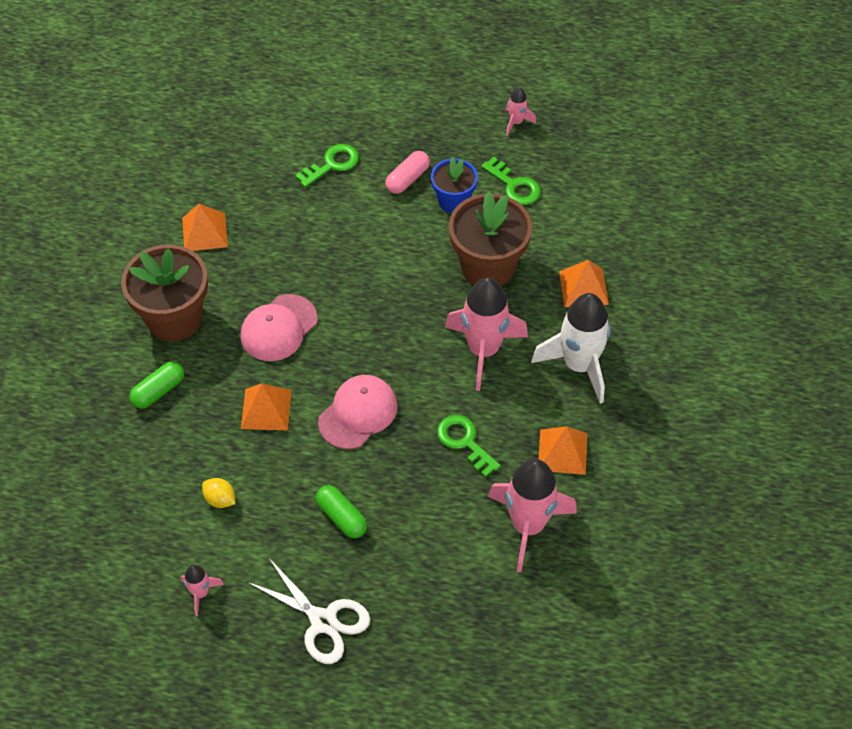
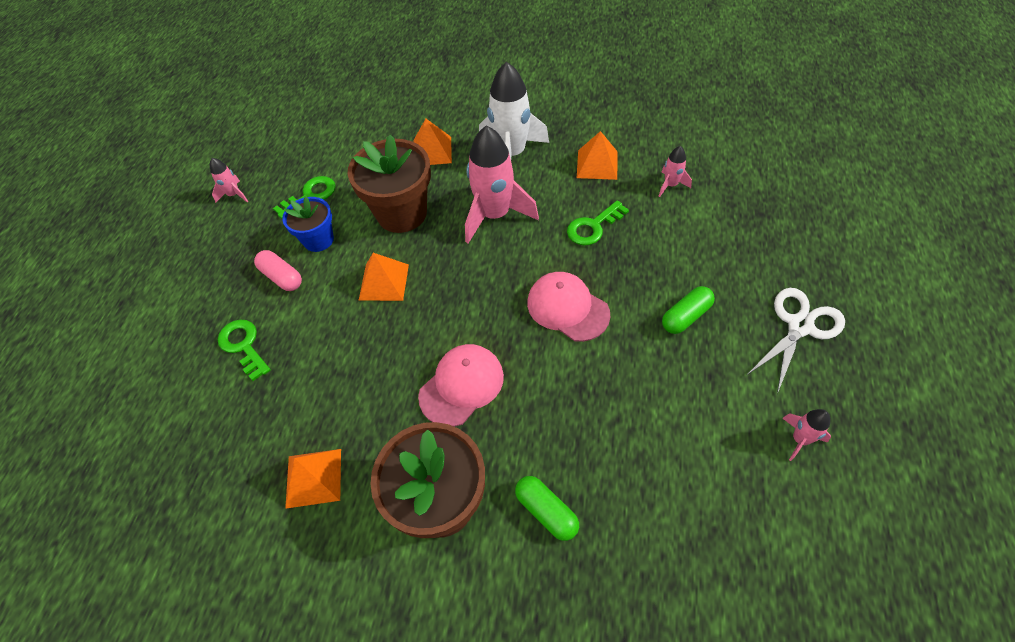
camera: 85 degrees left, 0 degrees up
yellow lemon [202,478,235,508] -> none
pink cap [241,294,318,361] -> pink cap turned 90 degrees counterclockwise [418,344,504,427]
orange pyramid [241,383,292,430] -> orange pyramid moved to [358,253,409,301]
pink rocket [488,459,577,572] -> pink rocket [659,146,692,197], size x0.46

